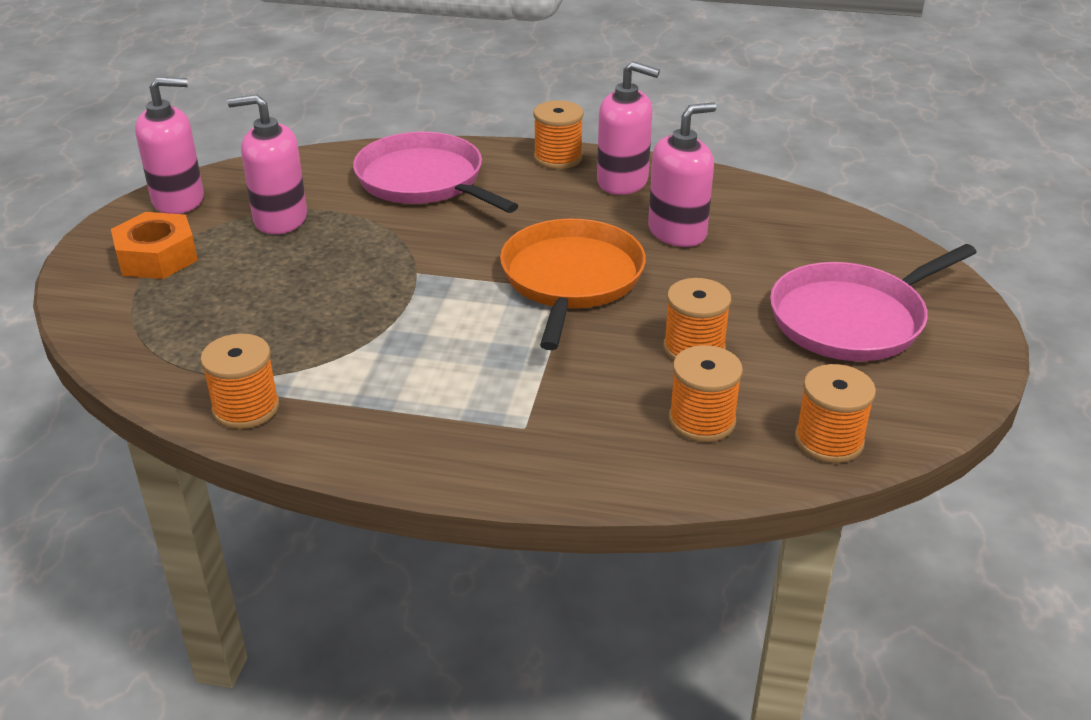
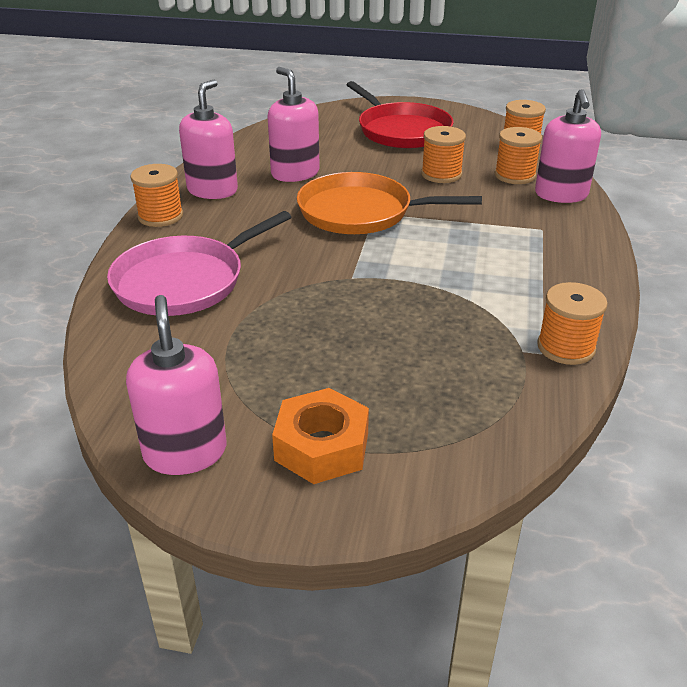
camera: 90 degrees left, 0 degrees up
pink soap dispenser [227,94,307,234] -> pink soap dispenser moved to [535,89,601,203]
pink pan [770,244,977,361] -> red pan [346,81,454,149]

